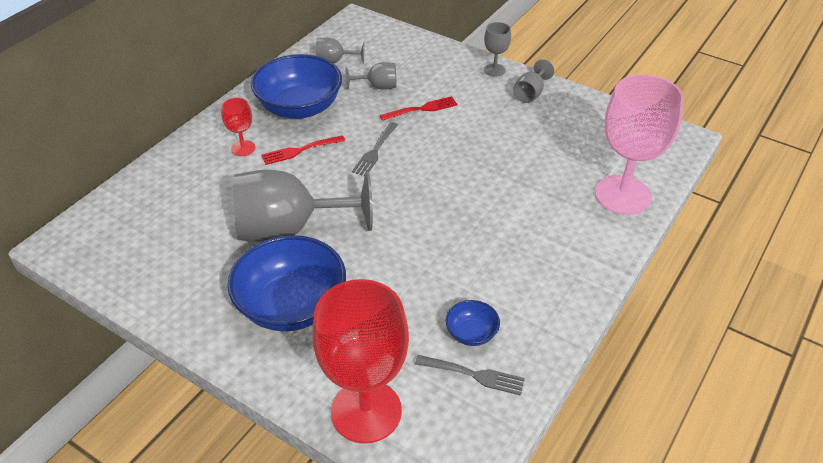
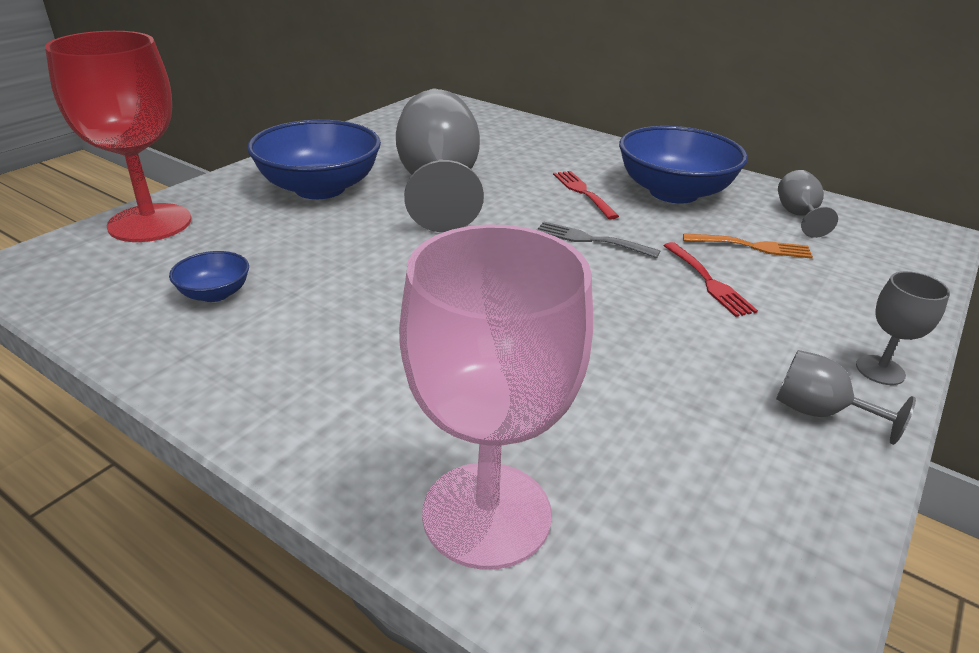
camera: 90 degrees right, 10 degrees down
red goblet [221,97,255,156] -> none
grey goblet [345,62,397,90] -> orange fork [683,233,813,259]
grey fork [415,355,525,396] -> none

